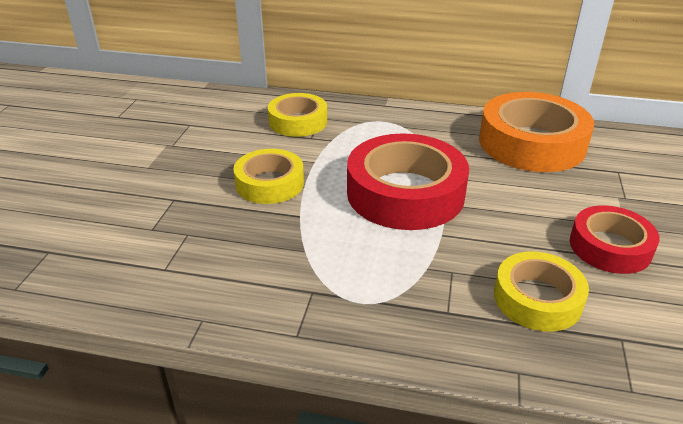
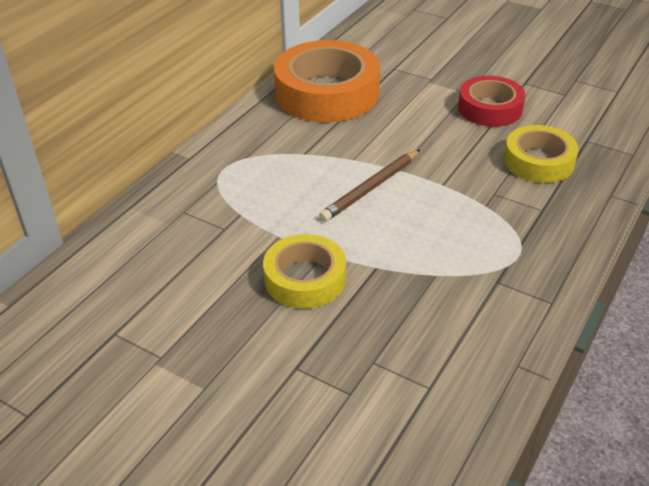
camera: 70 degrees left, 5 degrees up
yellow tape [268,93,327,137] -> none
red tape [347,133,469,230] -> brown pencil [319,150,420,222]

